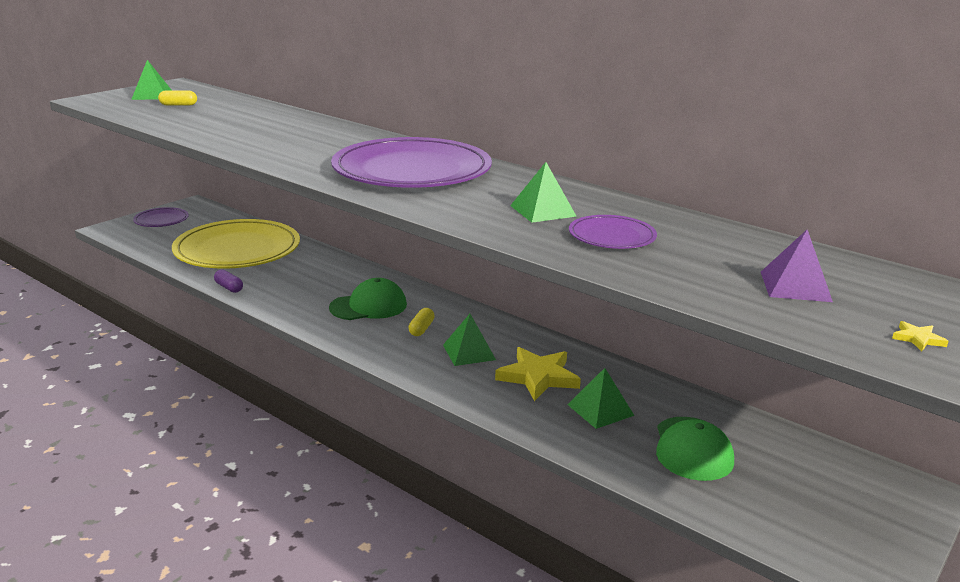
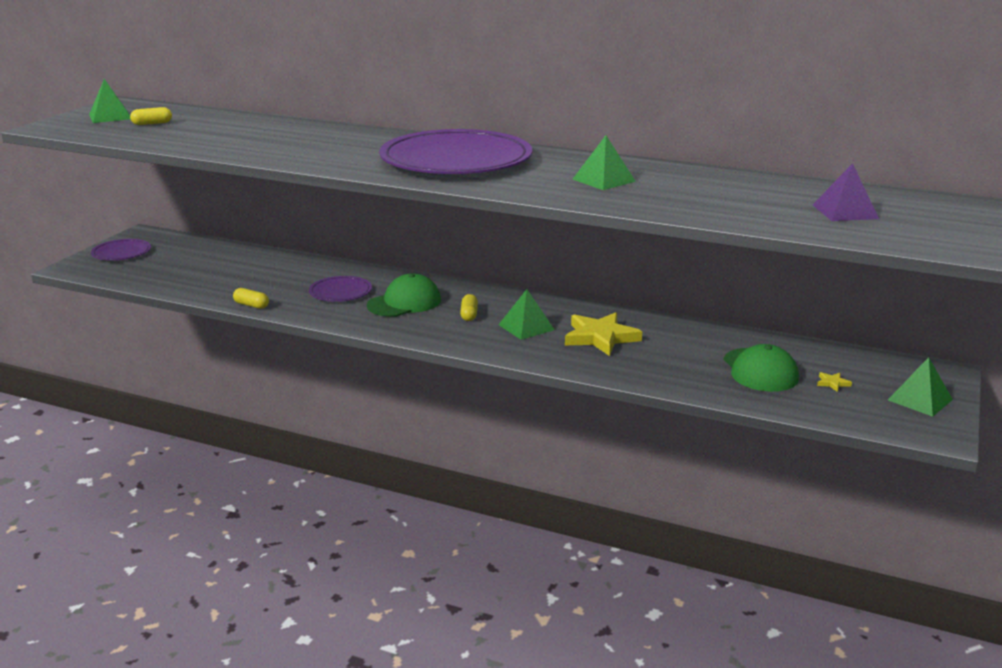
camera: 15 degrees left, 0 degrees up
yellow plate [172,219,300,269] -> none
purple capsule [214,270,243,293] -> yellow capsule [233,288,269,309]
green pyramid [567,368,634,429] -> green pyramid moved to [888,357,953,417]
purple plate [569,215,657,249] -> purple plate moved to [309,276,372,302]
yellow star [892,321,949,351] -> yellow star moved to [817,372,852,392]

